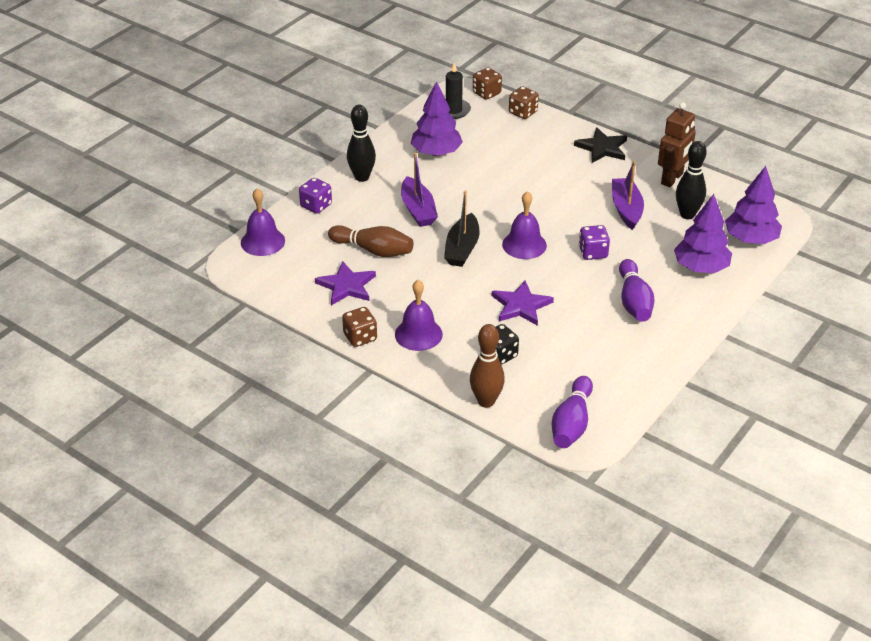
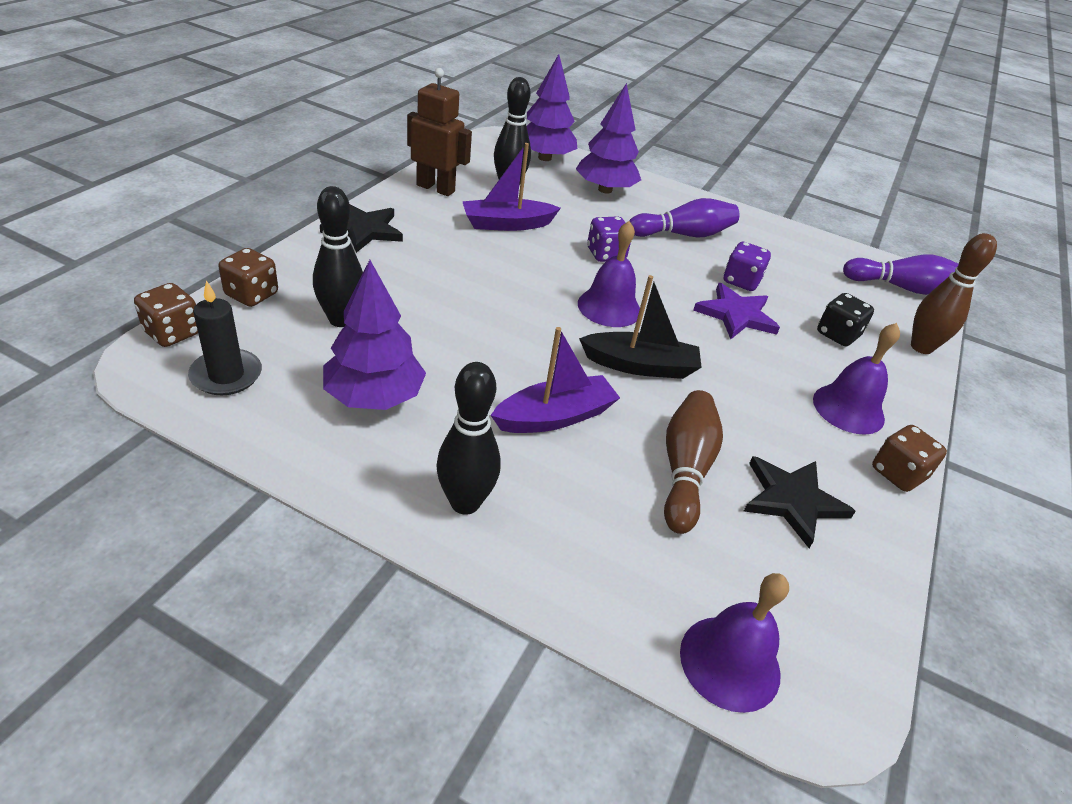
camera: 105 degrees left, 0 degrees up
purple dice [299,178,332,214] -> purple dice moved to [724,242,771,291]
purple star [315,261,376,305] -> black star [744,456,856,548]
none -> black bowling pin [313,186,363,327]

